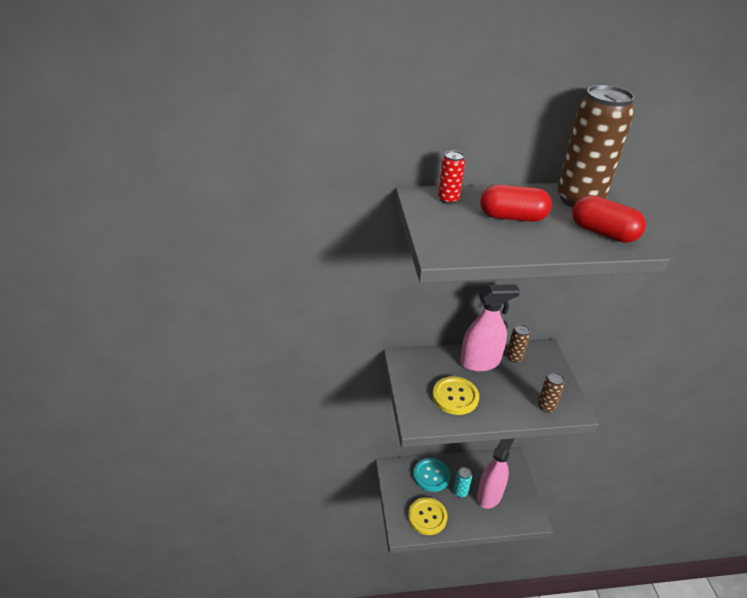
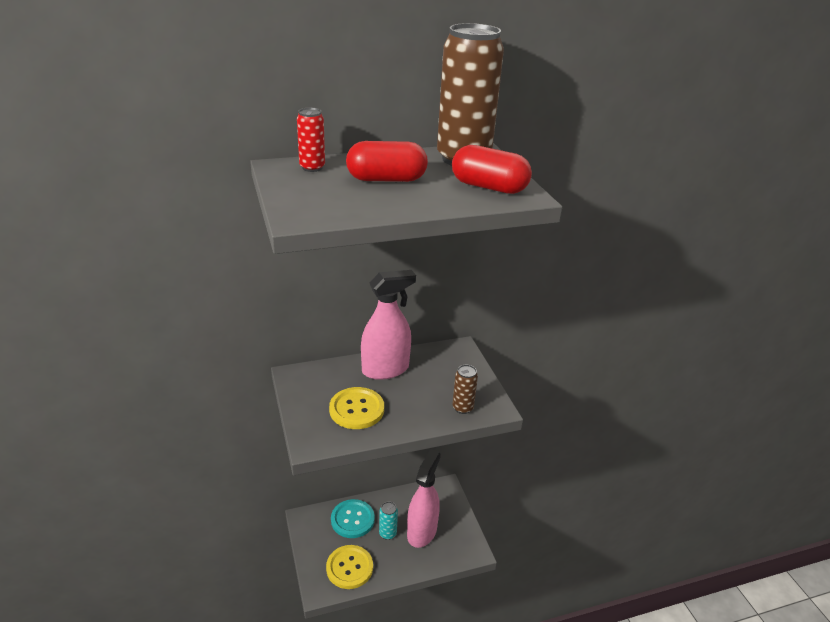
camera: 10 degrees left, 5 degrees down
brown can [506,324,530,363] -> none

